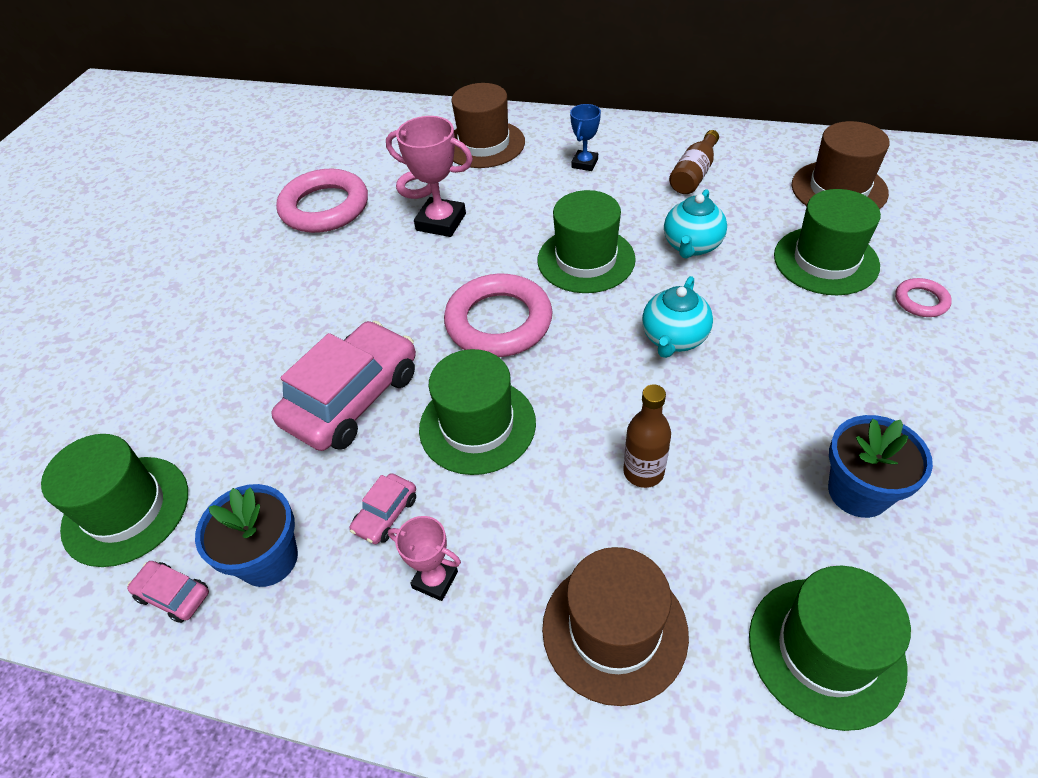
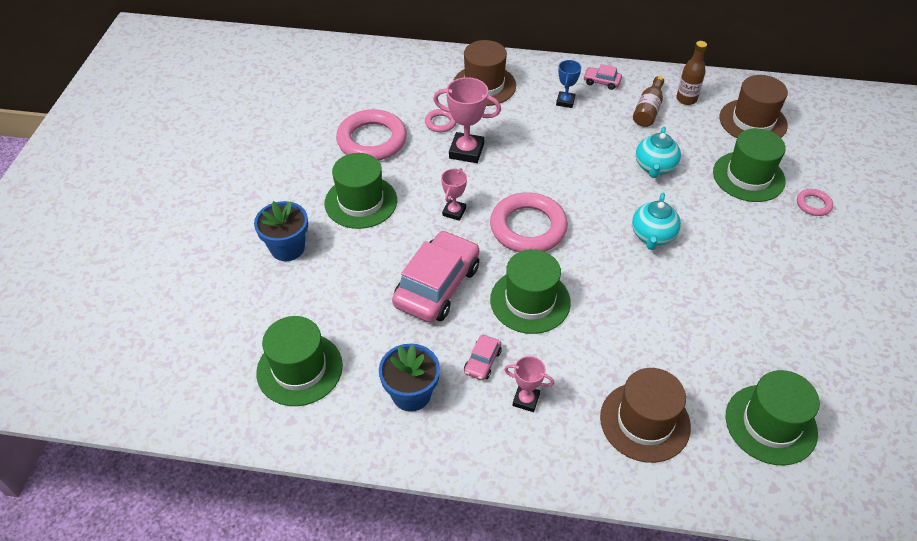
camera: 10 degrees left, 0 degrees up
pink car [127,561,209,623] -> pink car moved to [583,64,622,90]
green hat [538,190,636,293] -> green hat moved to [325,153,397,229]
brown bottle [623,384,671,488] -> brown bottle moved to [676,41,707,105]
blue flower pot [828,415,933,518] -> blue flower pot moved to [254,201,308,261]
none -> pink trophy [441,168,467,221]

